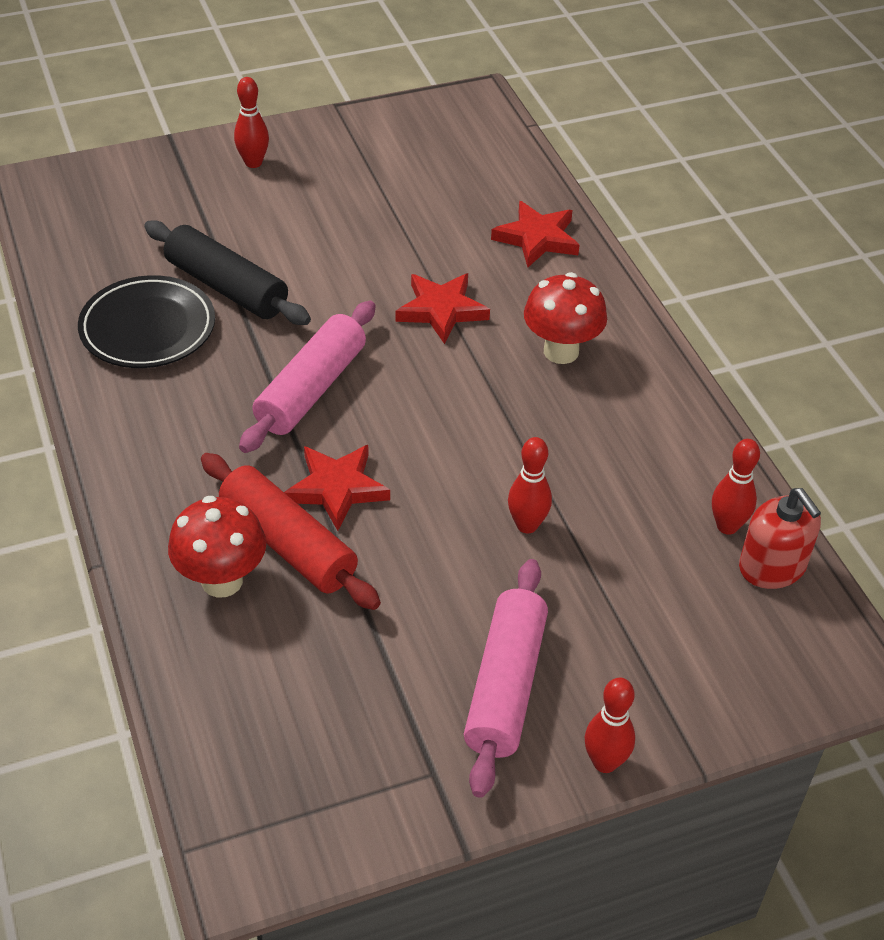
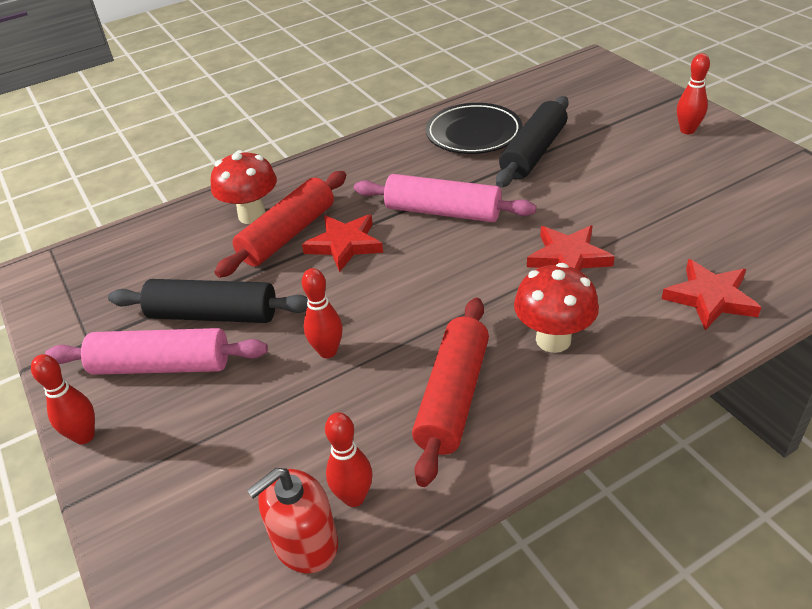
camera: 85 degrees right, 5 degrees down
none -> black rolling pin [108,279,308,323]
none -> red rolling pin [412,298,489,487]

